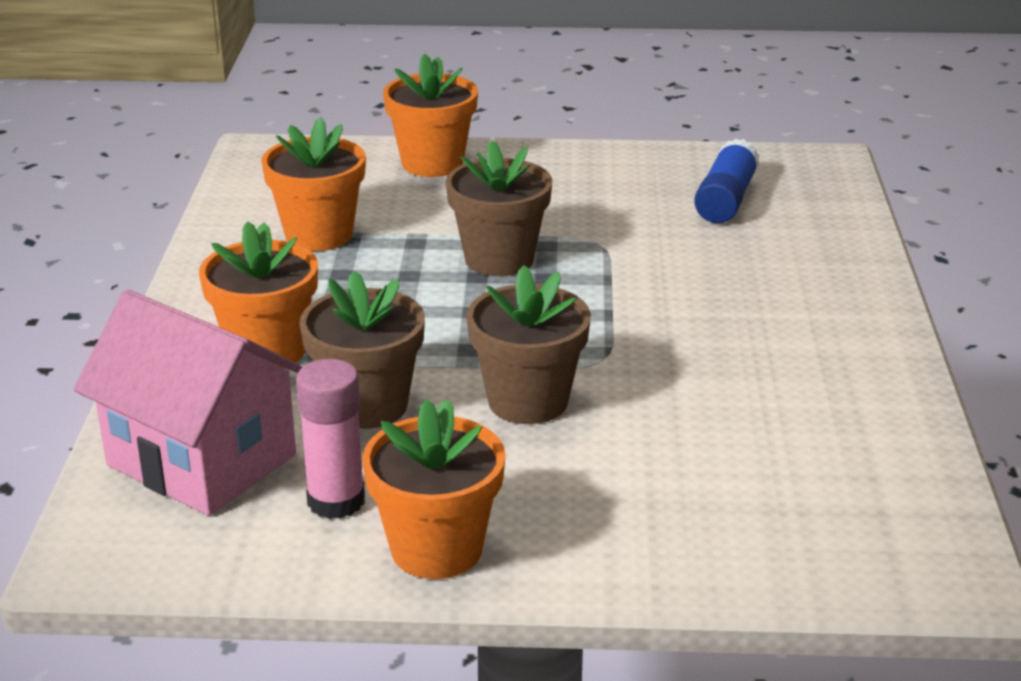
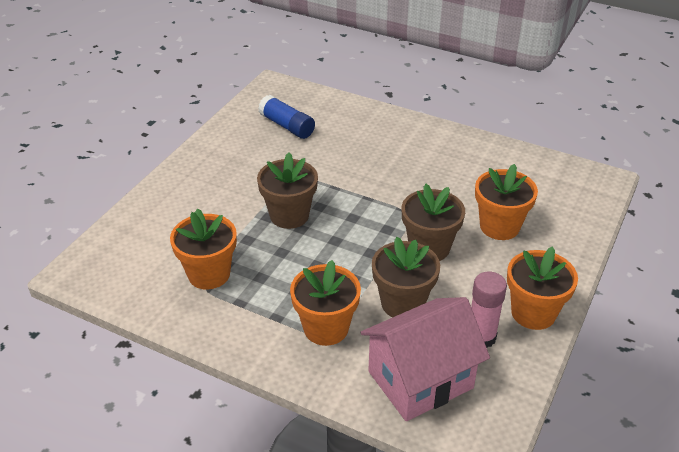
camera: 65 degrees left, 10 degrees up
orange flower pot [383,53,478,177] -> orange flower pot moved to [475,164,538,240]

